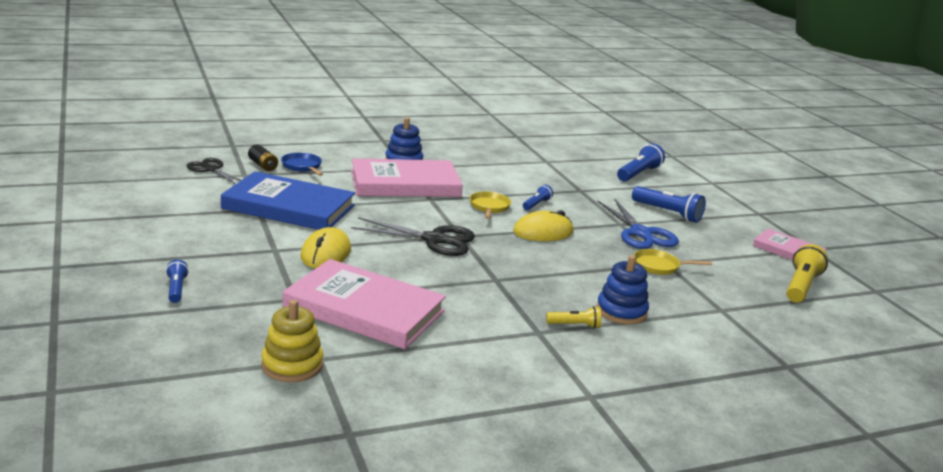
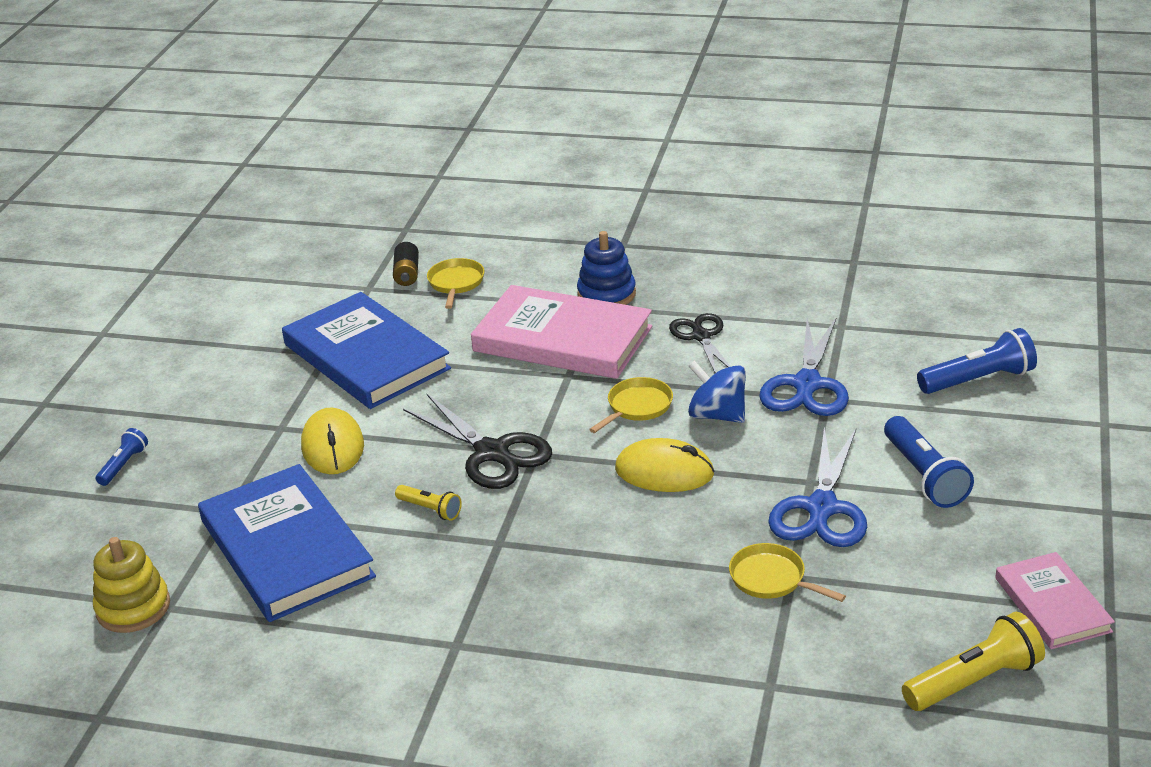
camera: 40 degrees right, 10 degrees up
black scissors [187,158,241,184] -> black scissors moved to [669,313,730,373]
blue pan [281,152,323,176] -> yellow pan [427,258,484,309]
pink book [283,259,446,349] -> blue book [198,464,376,622]
yellow mouse [300,227,351,268] -> yellow mouse turned 60 degrees counterclockwise [301,408,364,474]
blue flashlight [523,185,553,210] -> blue spinning top [688,360,746,423]
yellow flashlight [546,306,601,328] -> yellow flashlight moved to [395,485,462,521]
blue stacking toy [597,255,649,325] -> none
none -> blue scissors [759,318,849,416]

